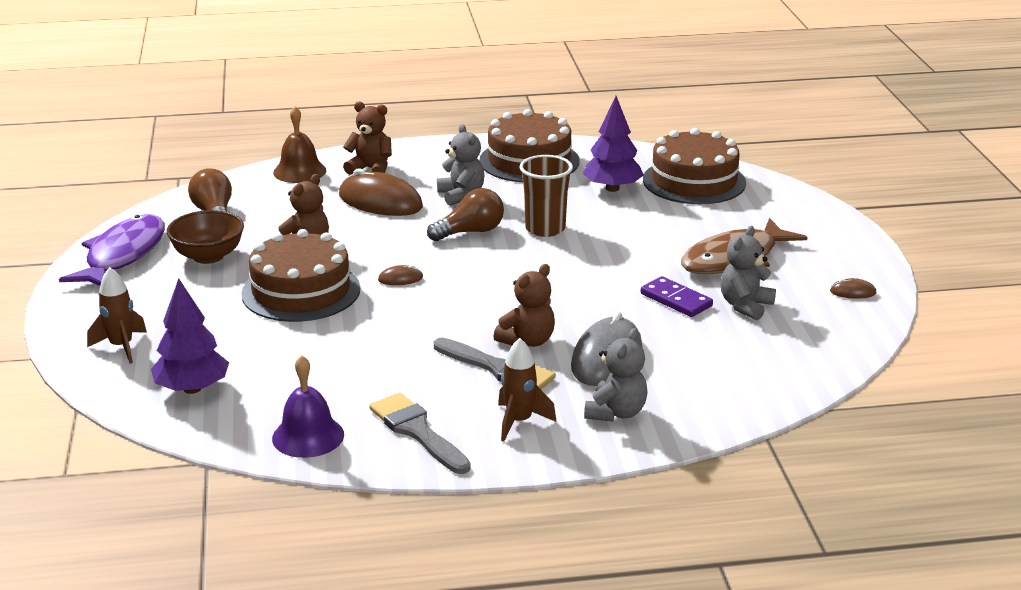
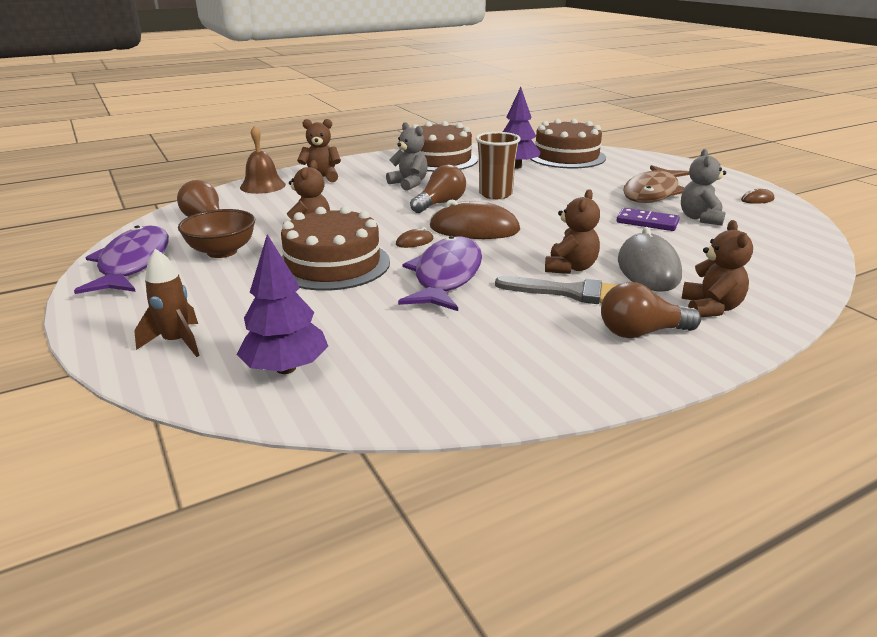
camera: 20 degrees left, 0 degrees up
purple bell [272,355,344,458] -> none
brown mouse [339,168,423,216] -> brown mouse moved to [430,199,520,239]
grey brush [369,393,471,474] -> none
brown rocket [498,338,557,442] -> brown light bulb [601,282,701,338]
grey teddy bear [584,328,648,422] -> brown teddy bear [681,220,753,317]
none -> purple fish [398,236,482,311]

